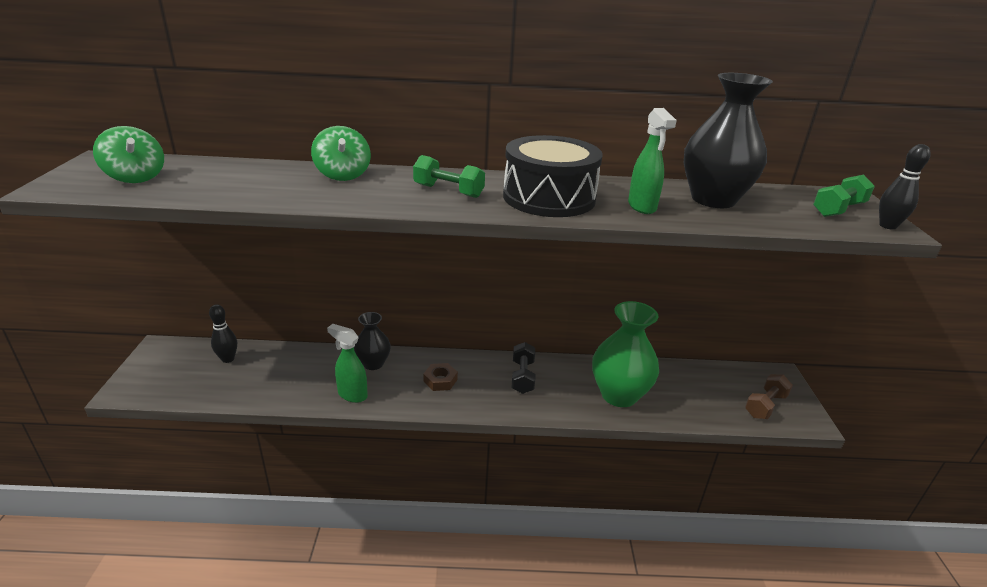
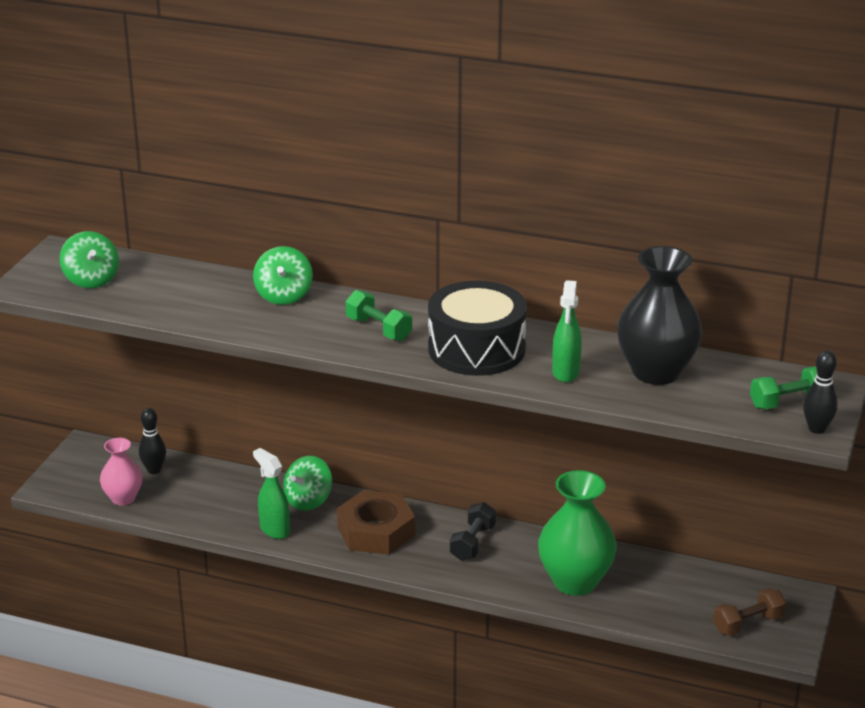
camera: 20 degrees right, 0 degrees up
black vase [354,312,391,370] -> green spinning top [283,456,332,511]
brown nut [423,363,458,391] -> brown nut [337,490,415,555], size x1.99
none -> pink vase [100,438,143,506]

